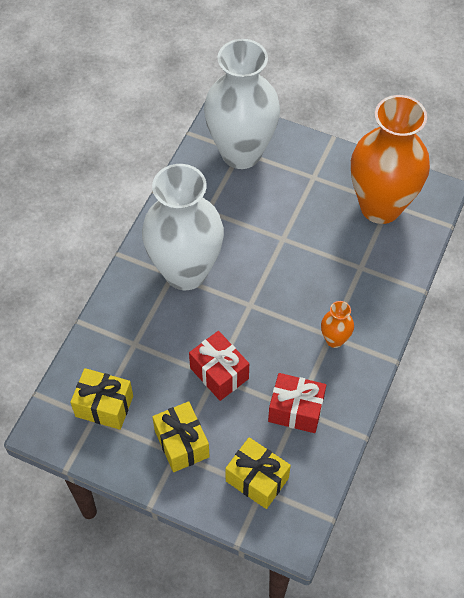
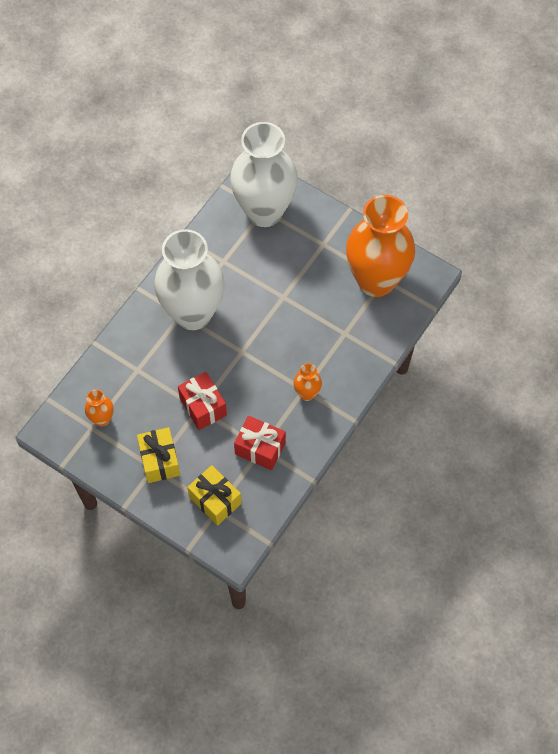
camera: 10 degrees right, 5 degrees up
yellow gift [70,368,133,430] -> orange vase [85,389,114,427]

